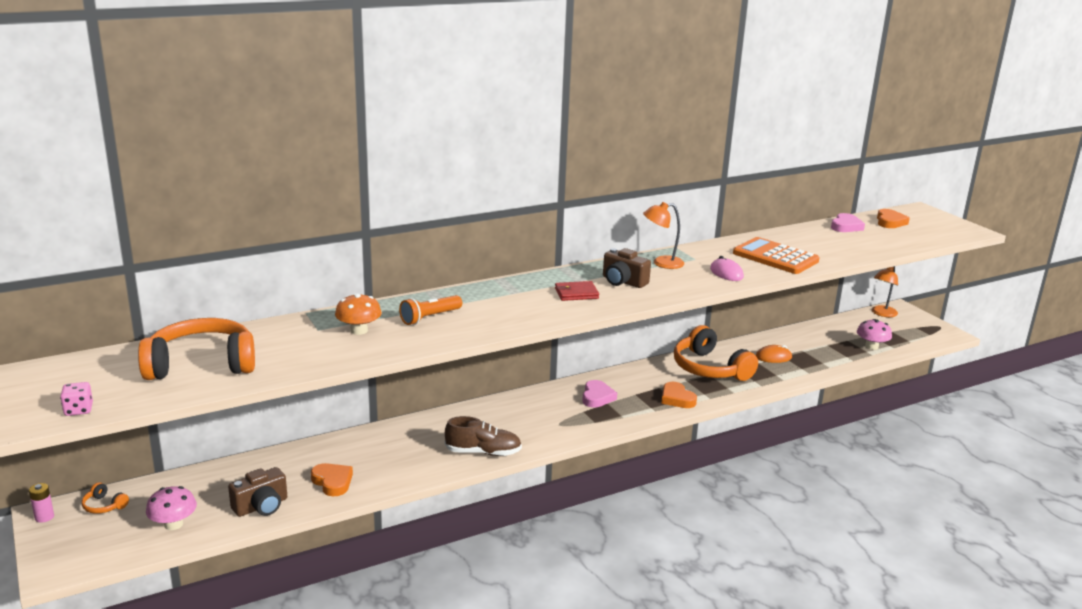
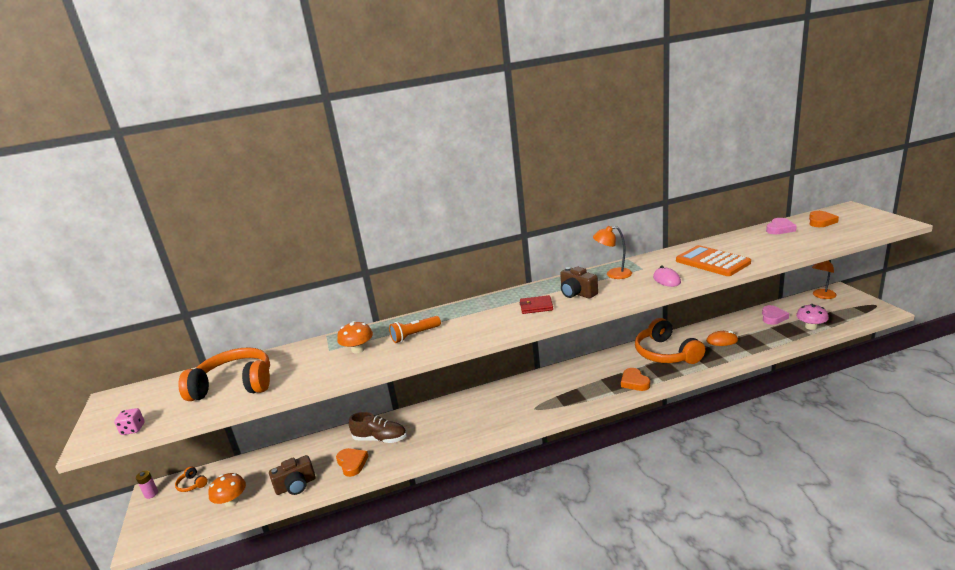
camera: 15 degrees right, 0 degrees up
pink mushroom [146,486,197,530] -> orange mushroom [208,473,246,507]
brown shoe [445,416,522,456] -> brown shoe moved to [349,412,406,443]
pink heart [582,380,617,408] -> pink heart moved to [762,305,789,325]

